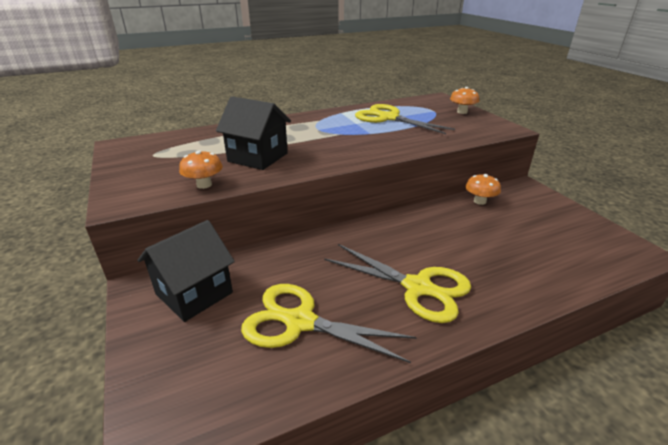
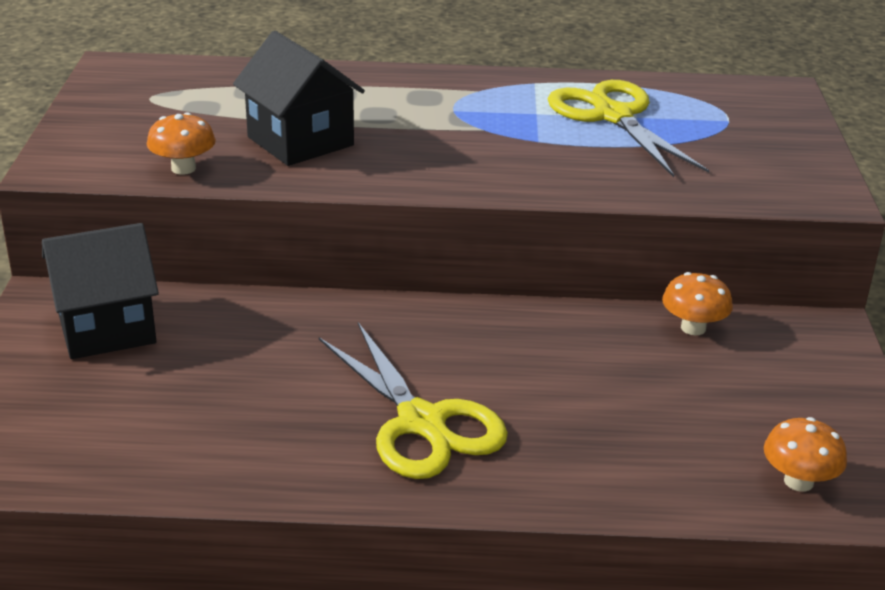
camera: 25 degrees right, 0 degrees up
yellow scissors [241,284,417,363] -> none
orange mushroom [450,87,479,114] -> orange mushroom moved to [764,417,847,492]

